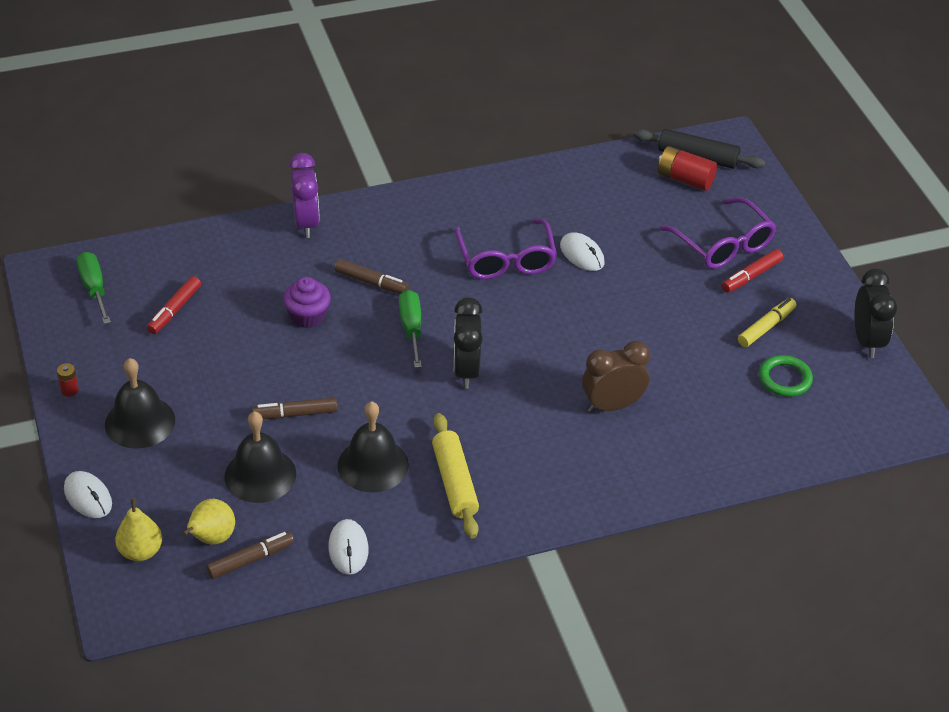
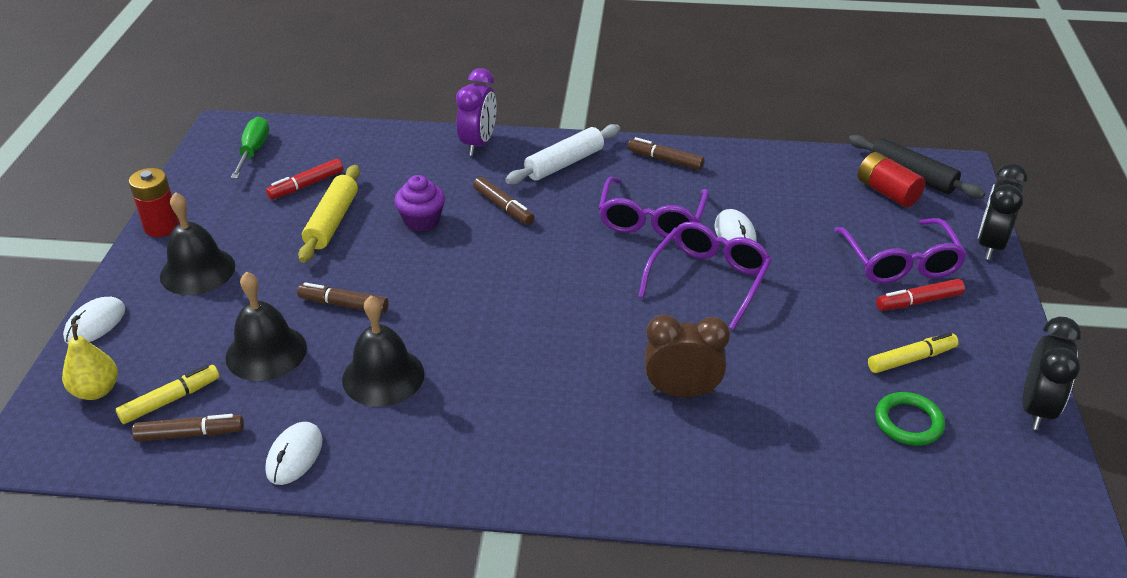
camera: 25 degrees right, 5 degrees down
red battery [57,363,79,397] -> red battery [129,168,180,237], size x1.94
white mouse [64,471,112,518] -> white mouse turned 45 degrees clockwise [63,297,125,344]
yellow pear [182,499,235,545] -> yellow marker [116,365,220,424]
green screwdriver [399,290,422,368] -> none
yellow rolling pin [432,413,479,538] -> yellow rolling pin moved to [298,165,360,263]
black clock [454,298,483,389] -> black clock moved to [978,163,1028,260]
none -> white rolling pin [505,124,620,184]
none -> brown marker [628,137,704,170]
none -> purple glasses [638,221,772,330]

